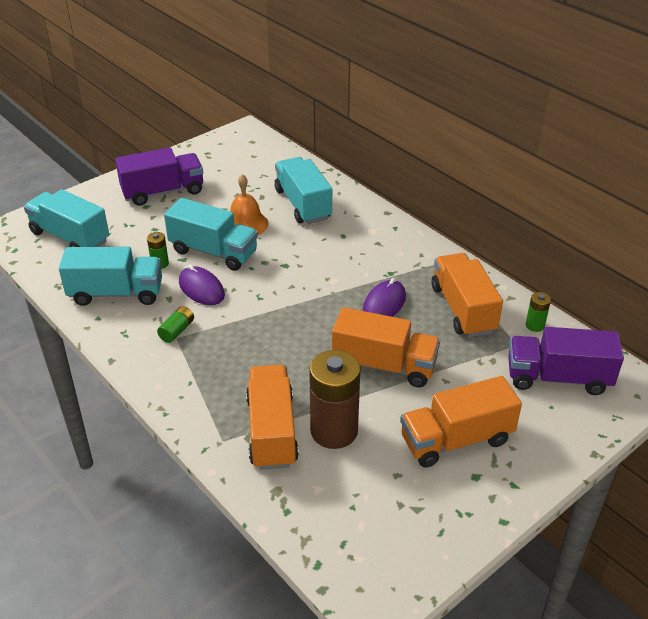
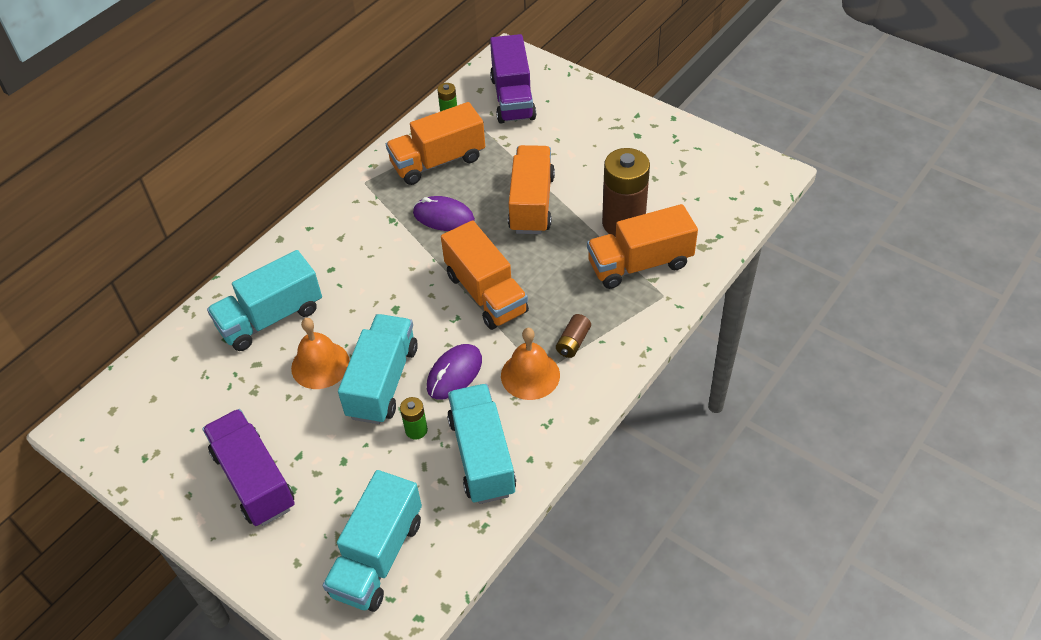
camera: 100 degrees left, 10 degrees up
green battery [157,306,194,343] -> orange bell [501,328,560,400]
orange truck [401,376,522,468] -> orange truck moved to [441,220,529,330]
none -> brown battery [556,314,591,358]

